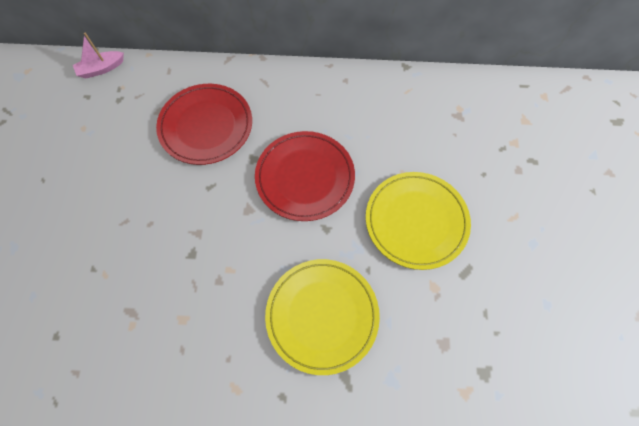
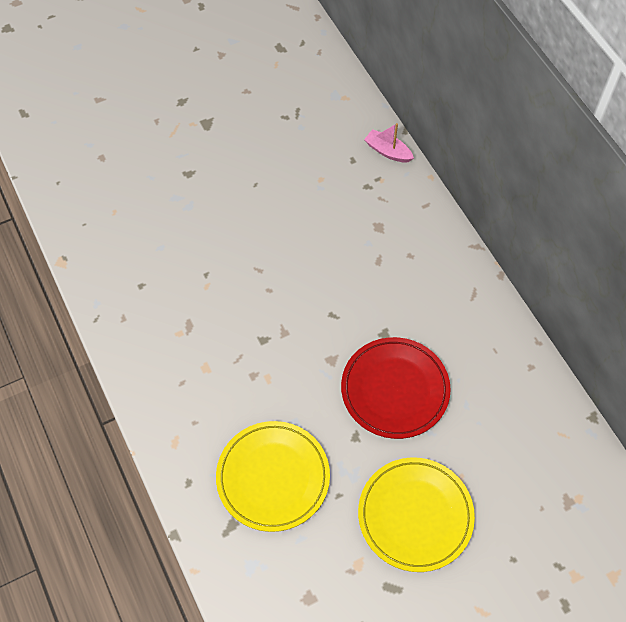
camera: 60 degrees right, 5 degrees down
red plate [156,84,252,165] -> none

